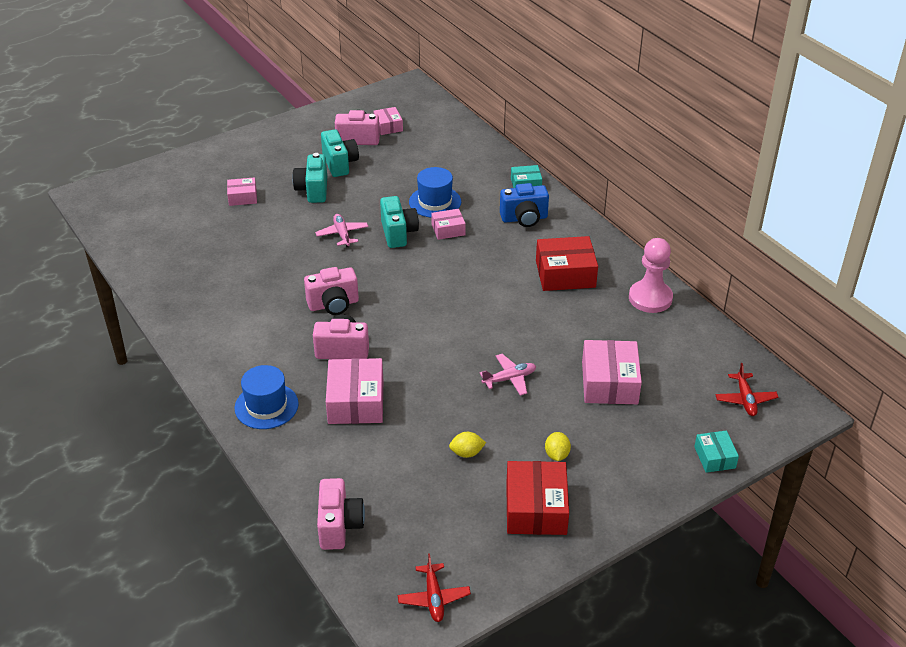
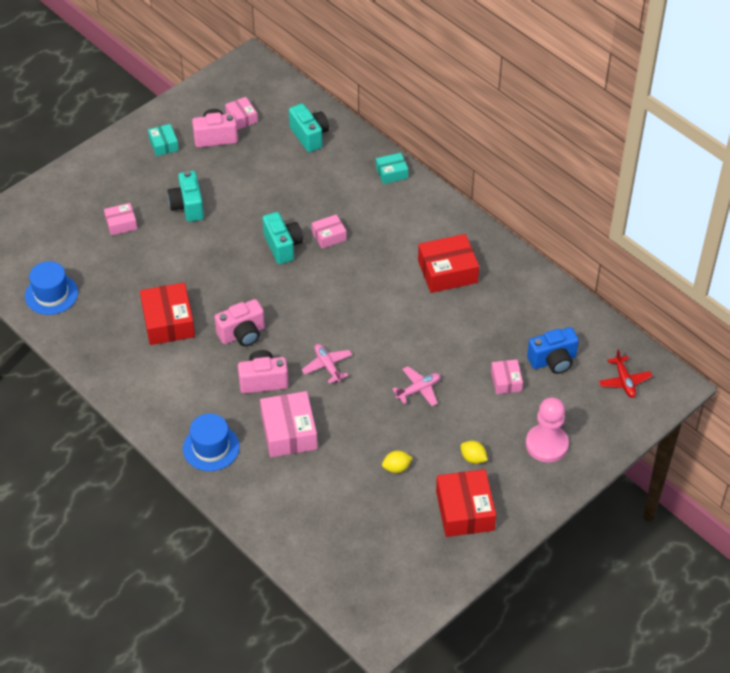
camera: 10 degrees left, 10 degrees up
pink plane [315,214,369,247] -> pink plane moved to [302,344,352,384]
pink camera [317,478,365,550] -> none
turquoise camera [321,129,359,177] -> turquoise camera moved to [289,103,329,152]
red plane [398,553,471,622] -> none
blue hat [409,167,461,218] -> blue hat moved to [25,261,78,315]
blue camera [500,183,549,227] -> blue camera moved to [527,327,579,374]
yellow lemon [545,432,571,461] -> yellow lemon turned 45 degrees counterclockwise [461,441,488,464]
pink box [582,340,642,404] -> pink box [491,359,523,394], size x0.56
pink pawn [629,238,673,313] -> pink pawn moved to [526,397,569,463]
turquoise box [694,431,739,473] -> turquoise box moved to [148,124,179,156]
none -> red box [140,283,195,345]

